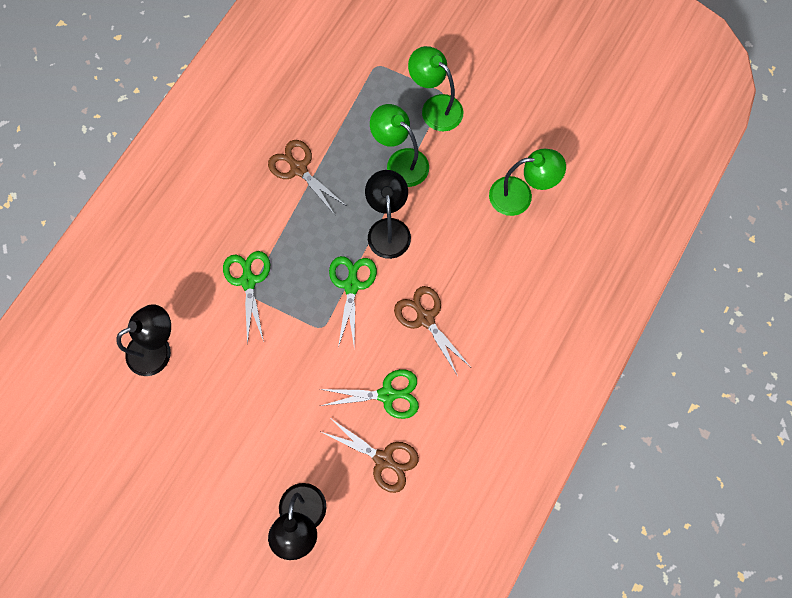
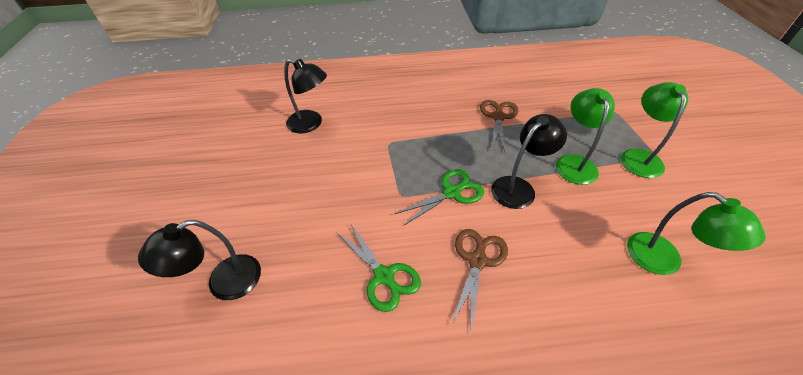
camera: 55 degrees right, 25 degrees down
green scissors [223,251,270,345] -> none
brown scissors [322,417,419,493] -> none

